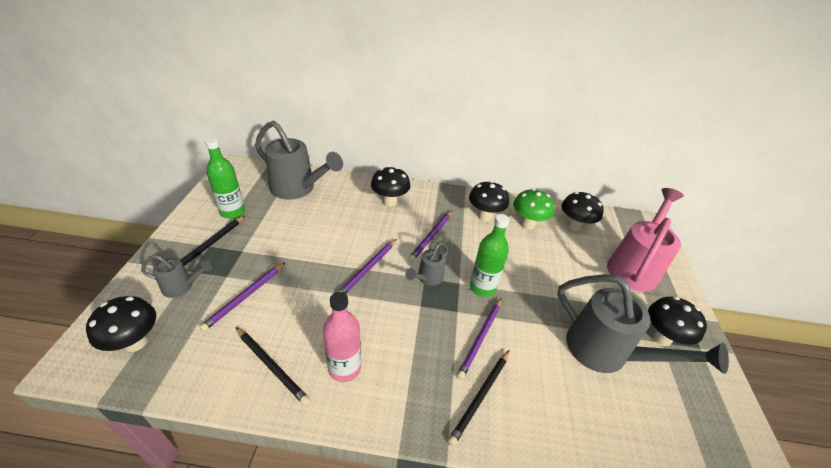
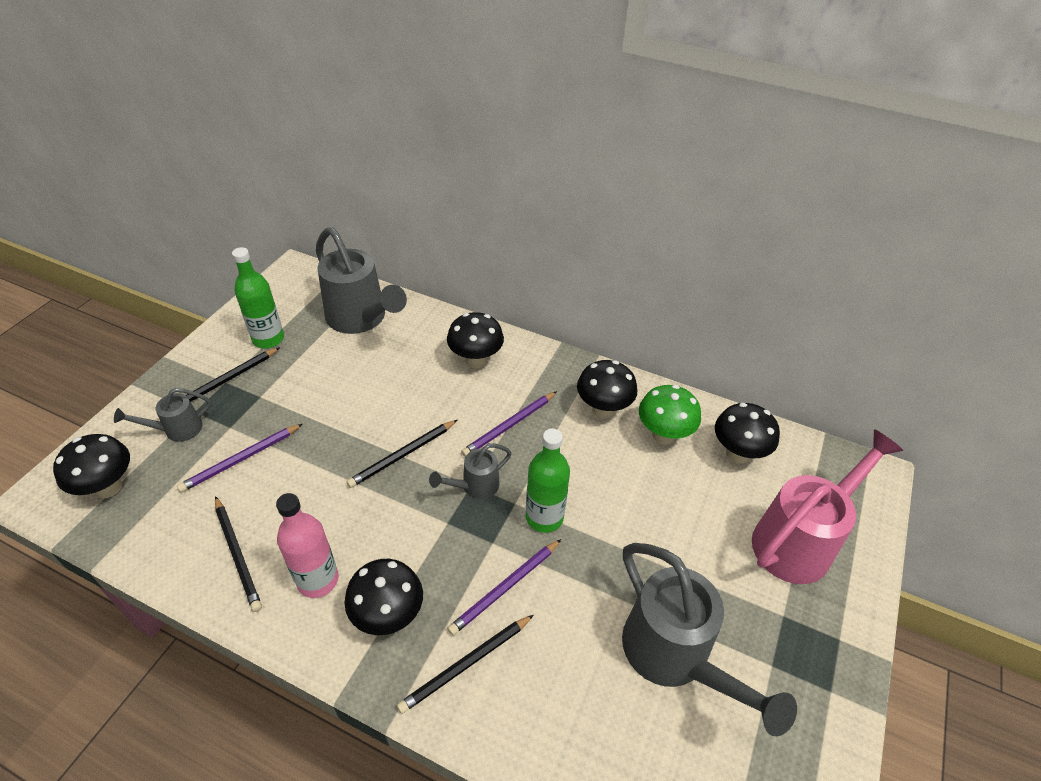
camera: 20 degrees right, 5 degrees up
grey watering can [141,254,212,298] -> grey watering can turned 135 degrees clockwise [114,388,211,442]
purple pencil [338,239,396,294] -> black pencil [347,420,457,488]
black mushroom [648,296,707,346] -> black mushroom moved to [345,559,423,635]

